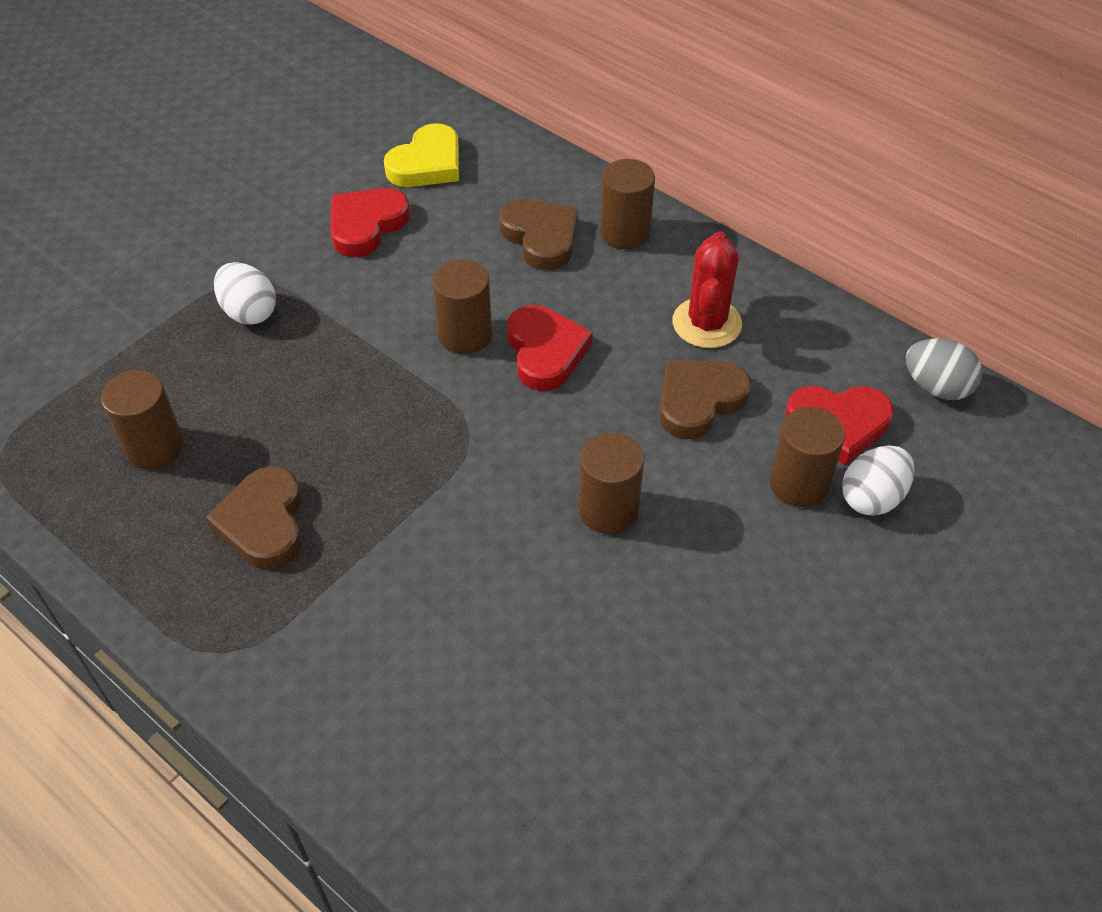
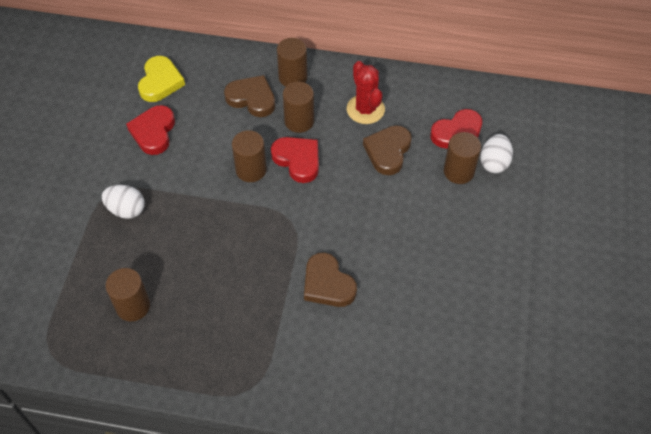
camera: 30 degrees left, 5 degrees up
brown heart [206,466,302,569] -> brown heart moved to [304,252,357,307]
brown cylinder [579,433,644,534] -> brown cylinder moved to [283,82,314,133]
grey egg [906,338,982,400] -> none

